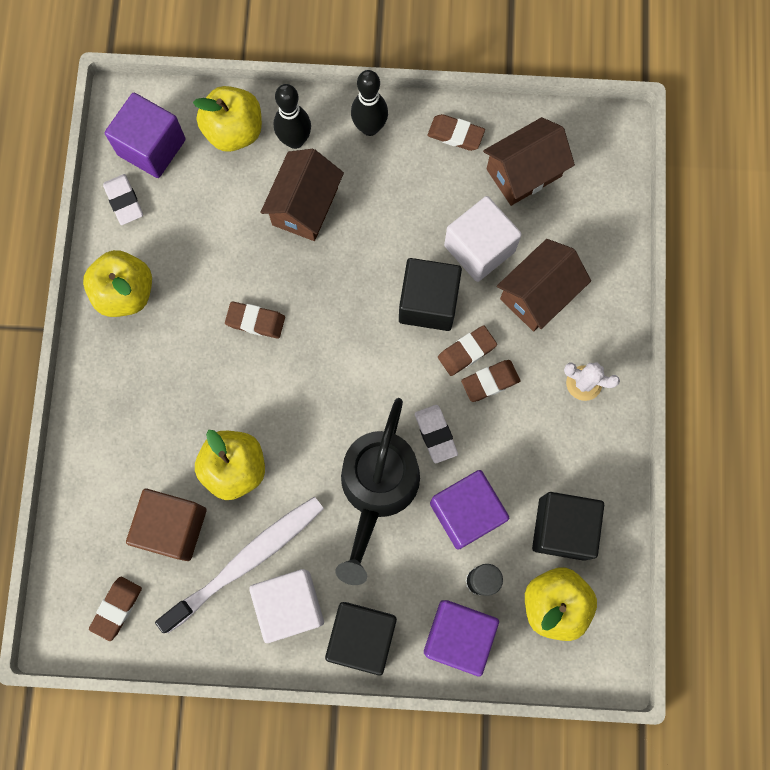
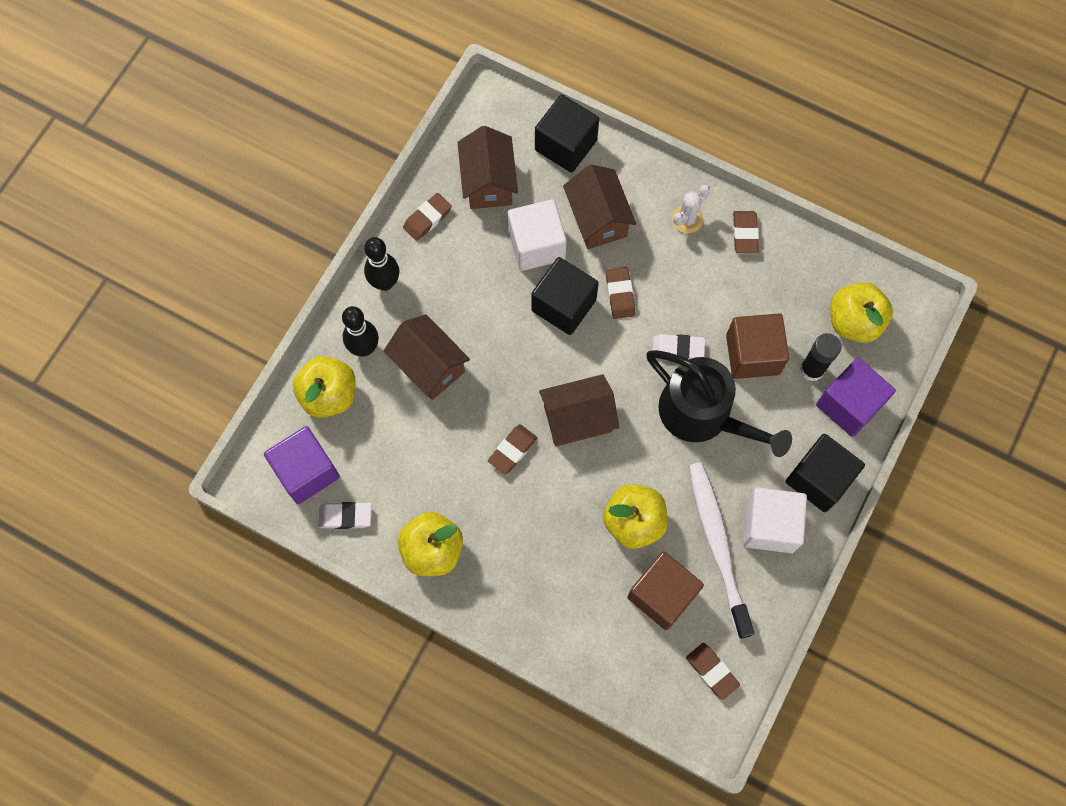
camera: 65 degrees left, 5 degrees down
purple cube [430,470,509,550] -> brown cube [726,313,789,379]
brown eraser [461,360,521,402] -> brown eraser moved to [733,211,759,253]
black cube [532,492,604,561] -> black cube moved to [535,95,599,173]
none -> brown house [539,374,619,446]

